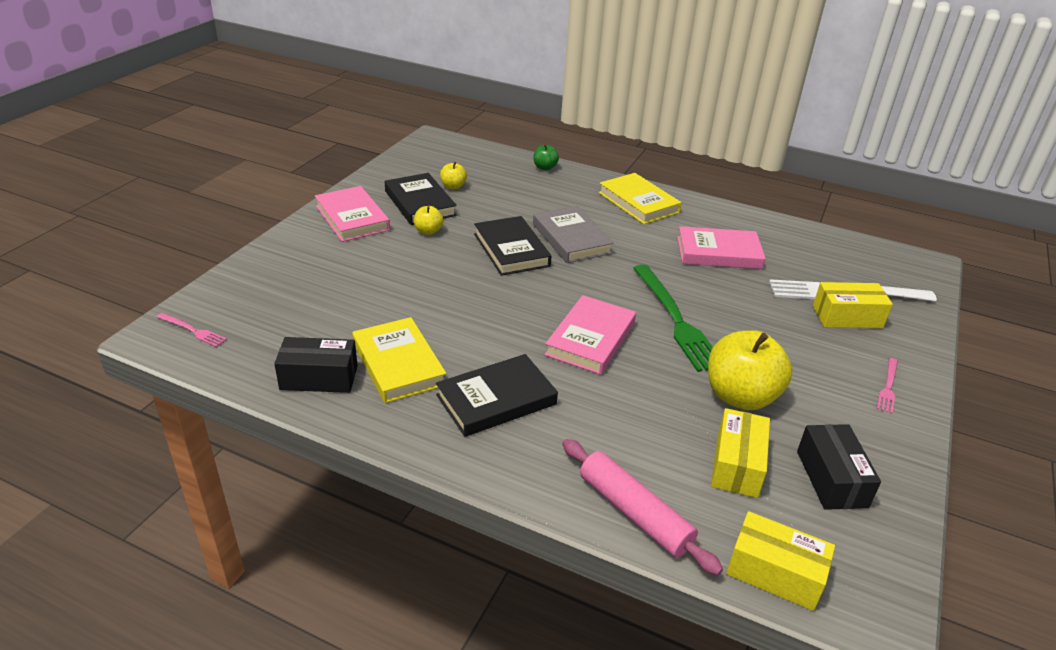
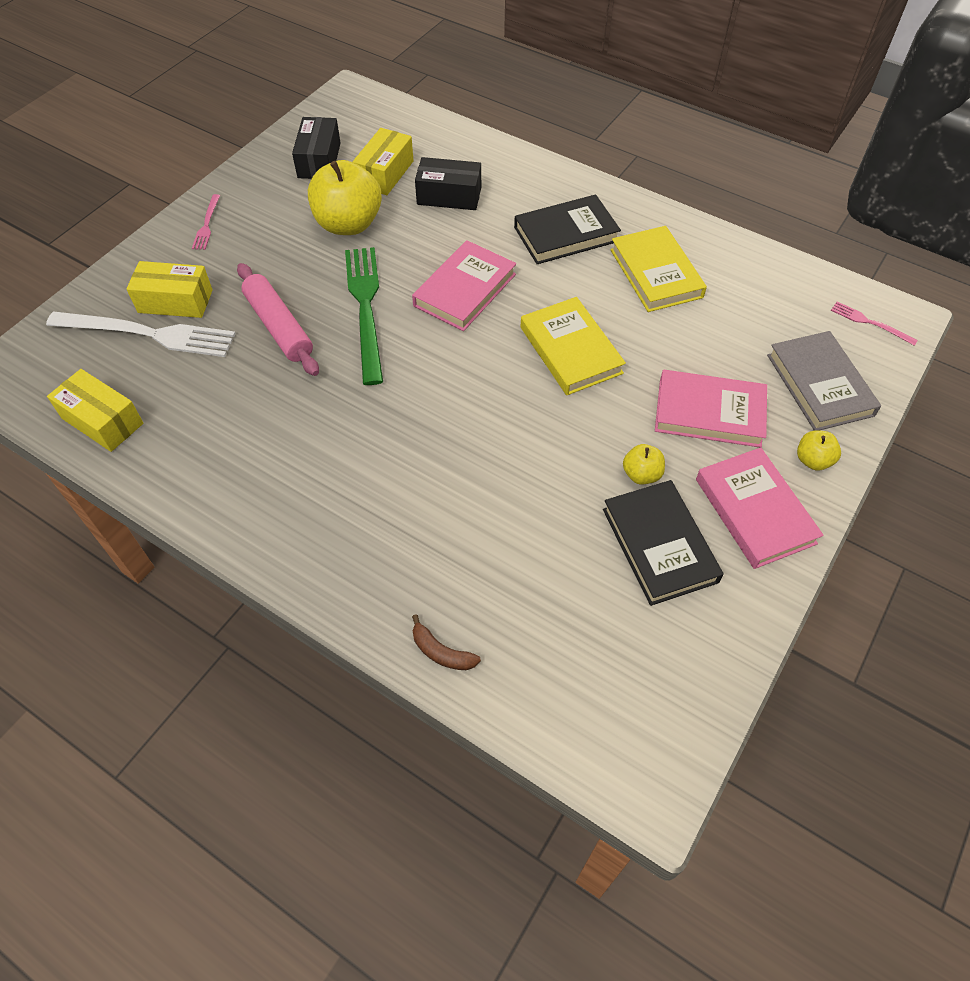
camera: 170 degrees left, 20 degrees up
black box [274,337,358,393] -> black box moved to [415,157,481,210]
yellow apple [440,162,467,189] -> yellow apple moved to [797,430,841,470]
black book [474,216,551,276] -> none
green apple [533,144,559,170] -> brown banana [412,614,481,670]
grey book [533,206,614,263] -> grey book moved to [767,331,881,431]
pink rolling pin [562,439,723,575] -> pink rolling pin moved to [237,263,319,376]
yellow book [599,173,682,224] -> yellow book moved to [521,297,626,395]
pink book [677,226,766,269] -> pink book moved to [655,370,767,447]
yellow box [726,511,835,611] -> yellow box moved to [47,369,143,452]
pink fork [877,358,898,414] -> pink fork turned 150 degrees clockwise [192,194,220,250]

